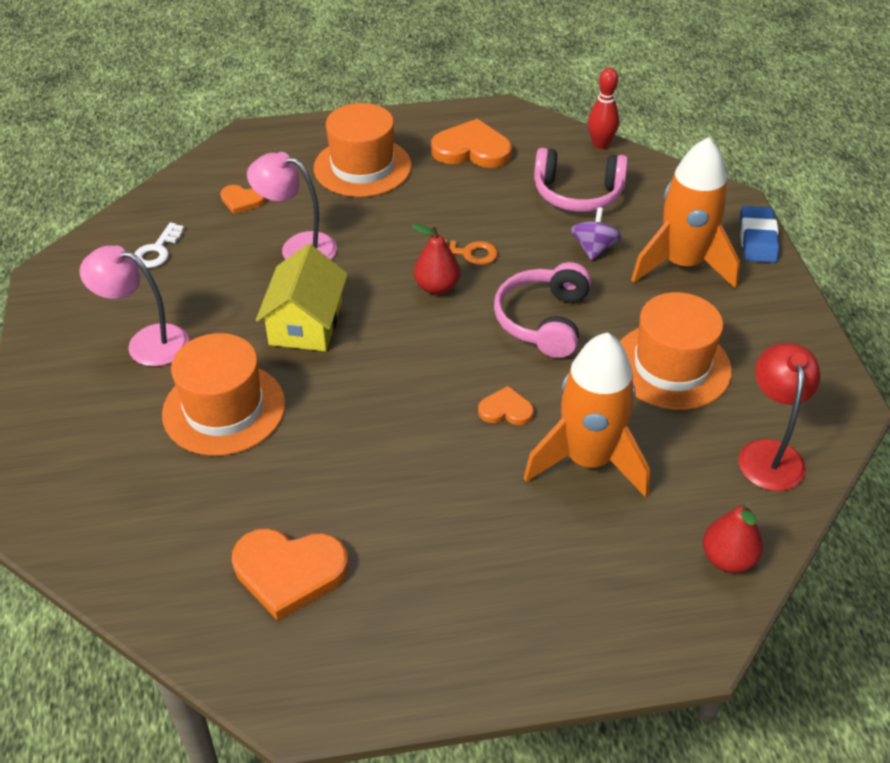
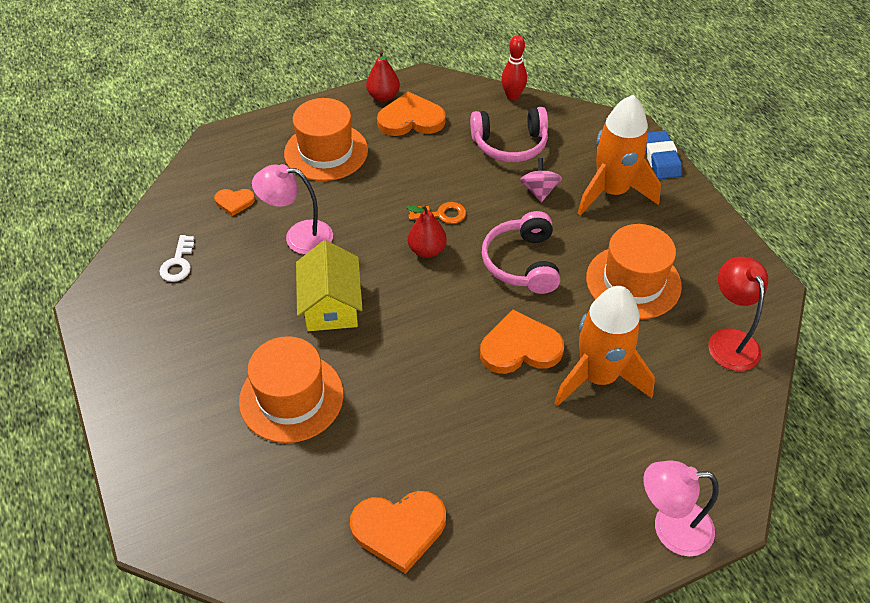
camera: 15 degrees left, 5 degrees up
pink lamp [79,245,189,366] -> pink lamp moved to [643,460,719,556]
orange heart [478,386,534,425] -> orange heart [480,310,564,374], size x1.86
purple spinning top [571,207,621,261] -> pink spinning top [520,158,562,202]
red pear [703,502,763,573] -> red pear moved to [366,50,400,101]

